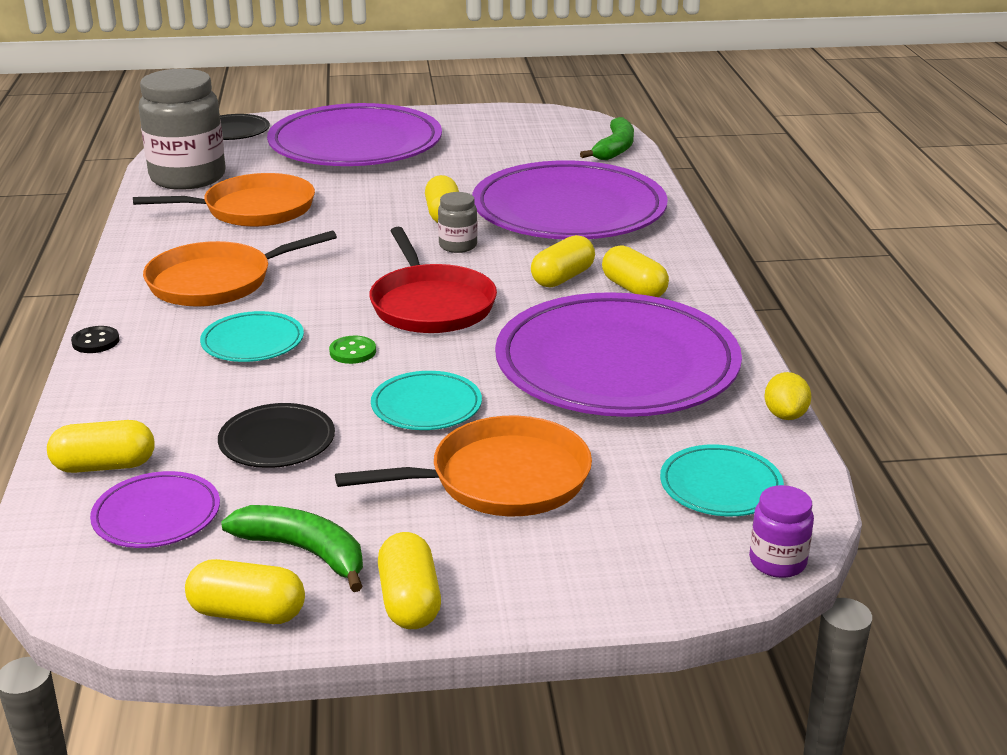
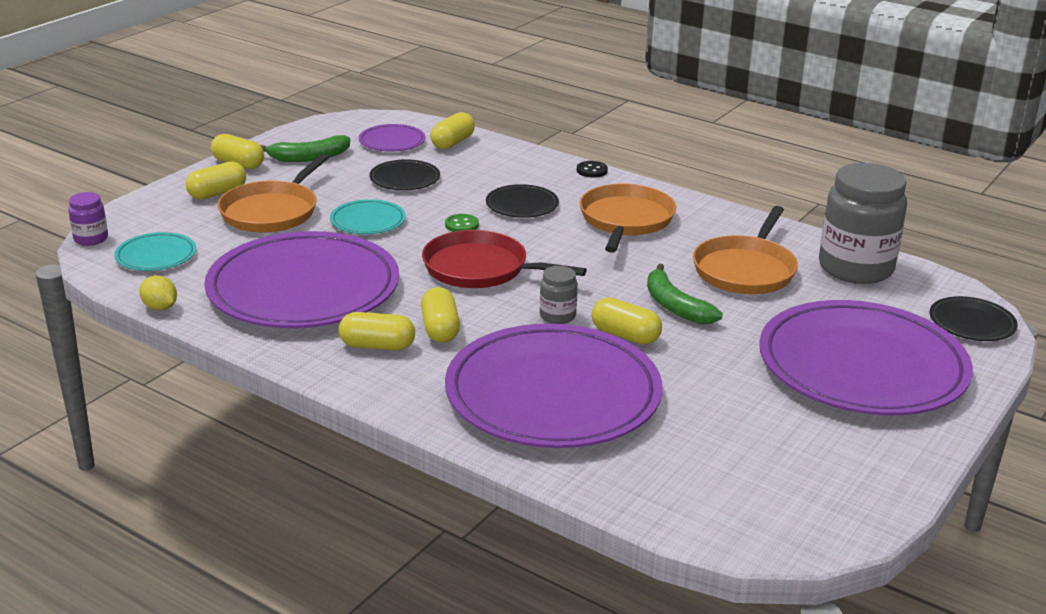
camera: 130 degrees right, 0 degrees up
yellow capsule [185,559,305,624] -> yellow capsule moved to [186,161,246,199]
turquoise plate [200,311,304,362] -> black plate [486,184,559,218]
green banana [580,117,634,160] -> green banana moved to [647,264,723,324]

